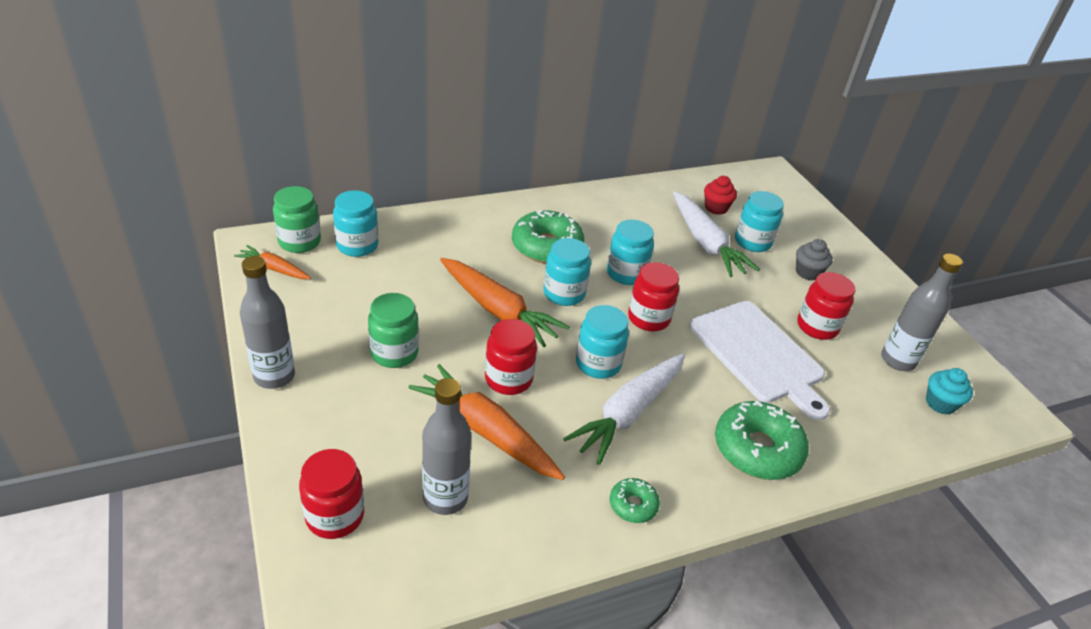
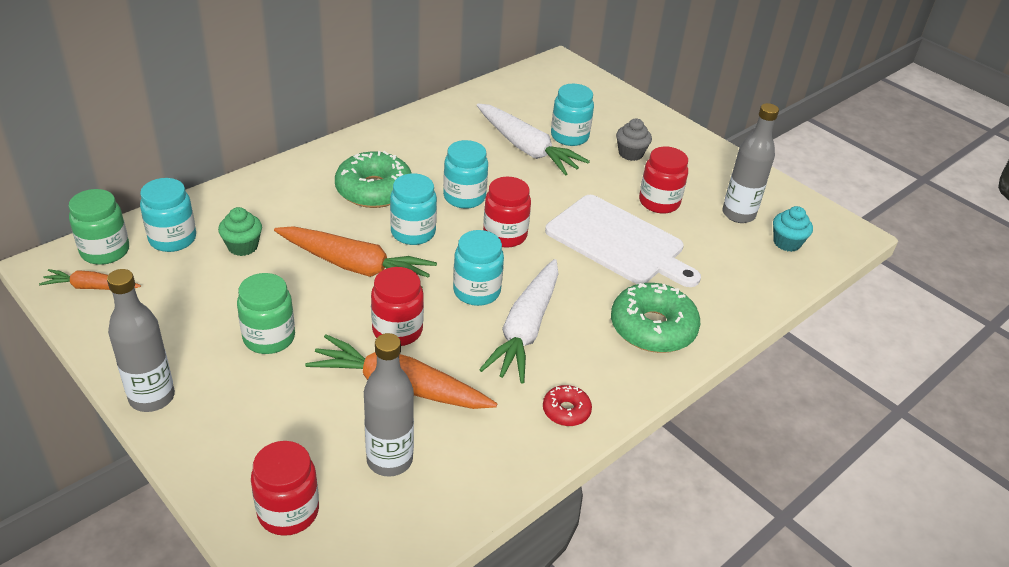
camera: 20 degrees left, 0 degrees up
green donut [610,478,660,523] -> red donut [543,385,592,426]
red cupcake [704,176,737,215] -> none
none -> green cupcake [218,207,262,256]

